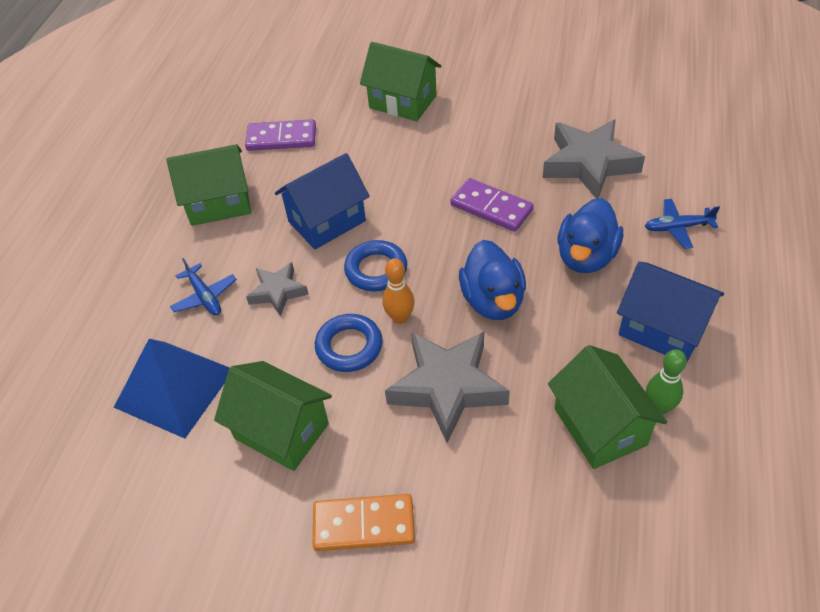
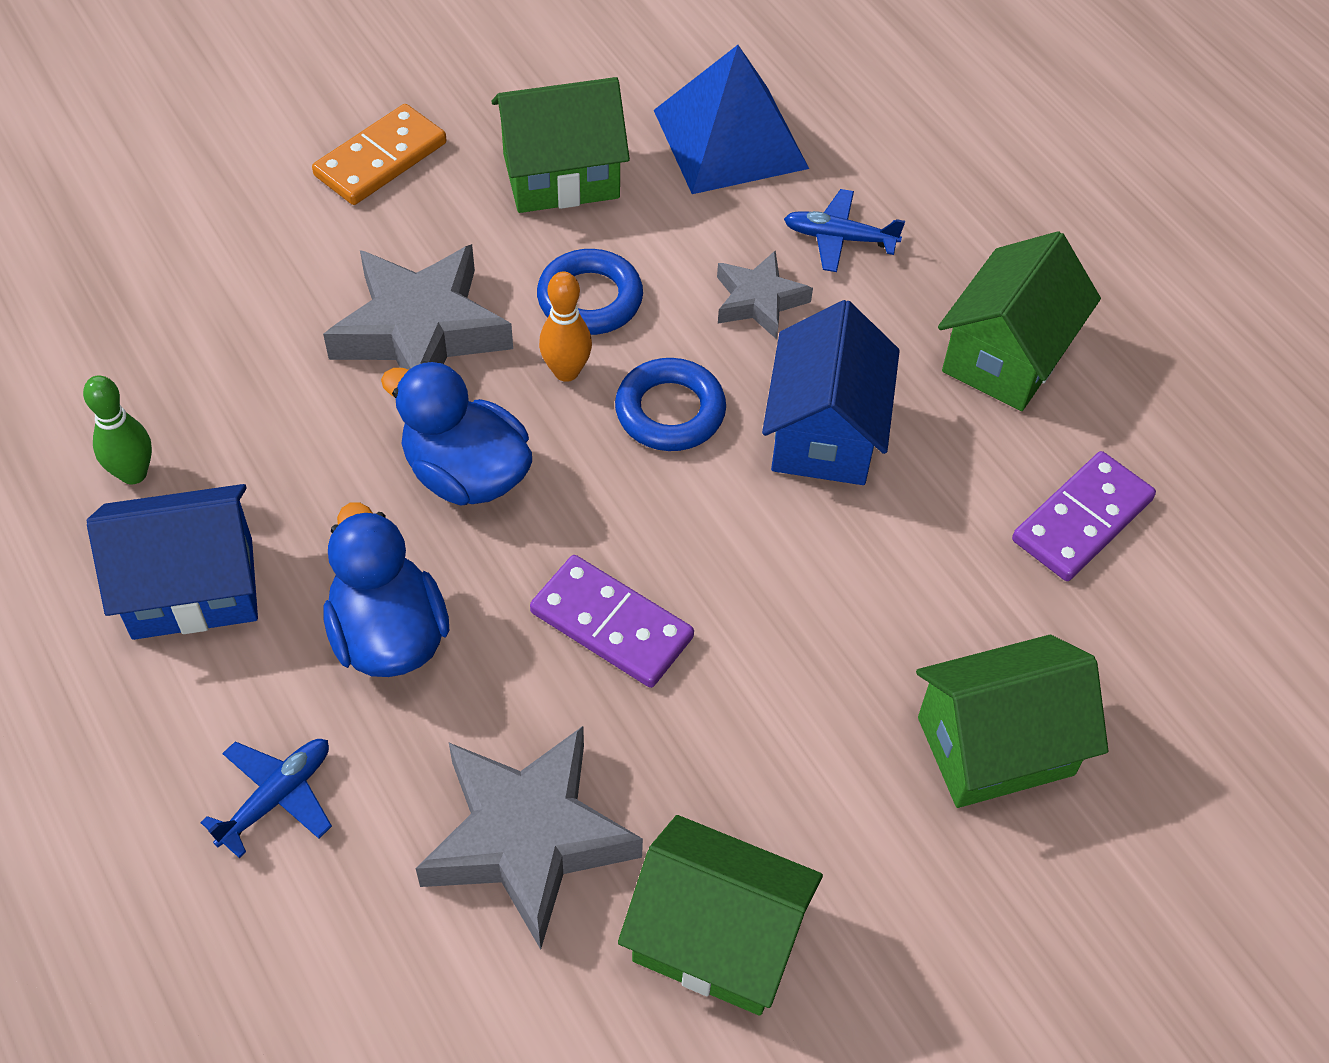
camera: 130 degrees right, 5 degrees up
purple domino [450,178,534,232] -> purple domino turned 45 degrees clockwise [530,555,694,688]
green house [548,345,667,469] -> green house moved to [618,815,823,1016]

